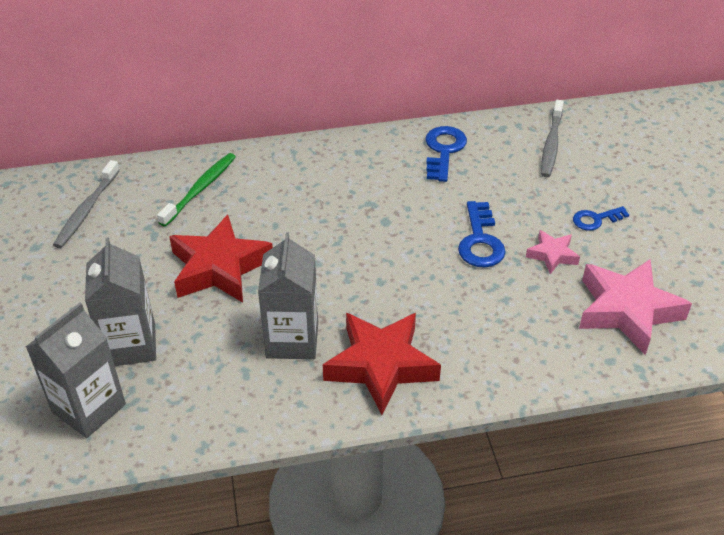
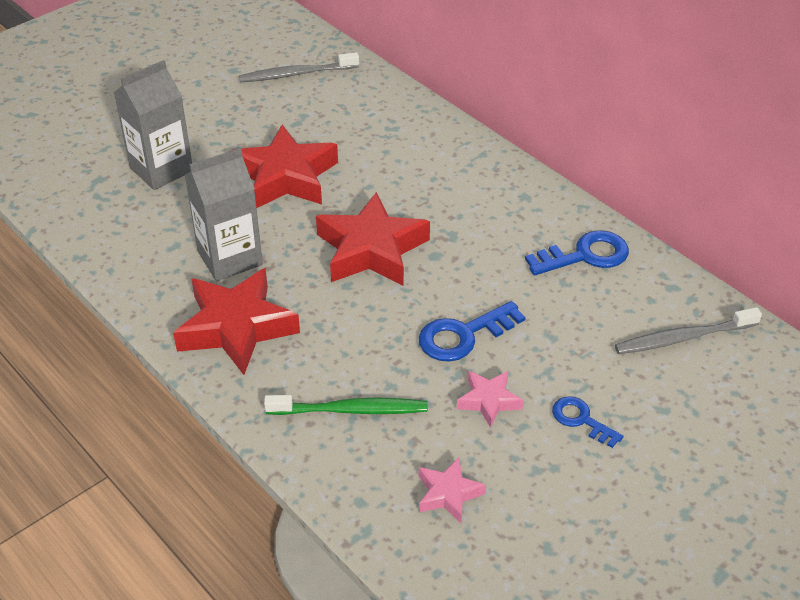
camera: 60 degrees right, 0 degrees up
grey carton [26,303,126,438] -> none
green toothbrush [157,153,236,227] -> green toothbrush moved to [264,395,428,415]
pink star [579,259,692,355] -> pink star [419,457,486,523], size x0.51
none -> red star [316,192,430,286]

